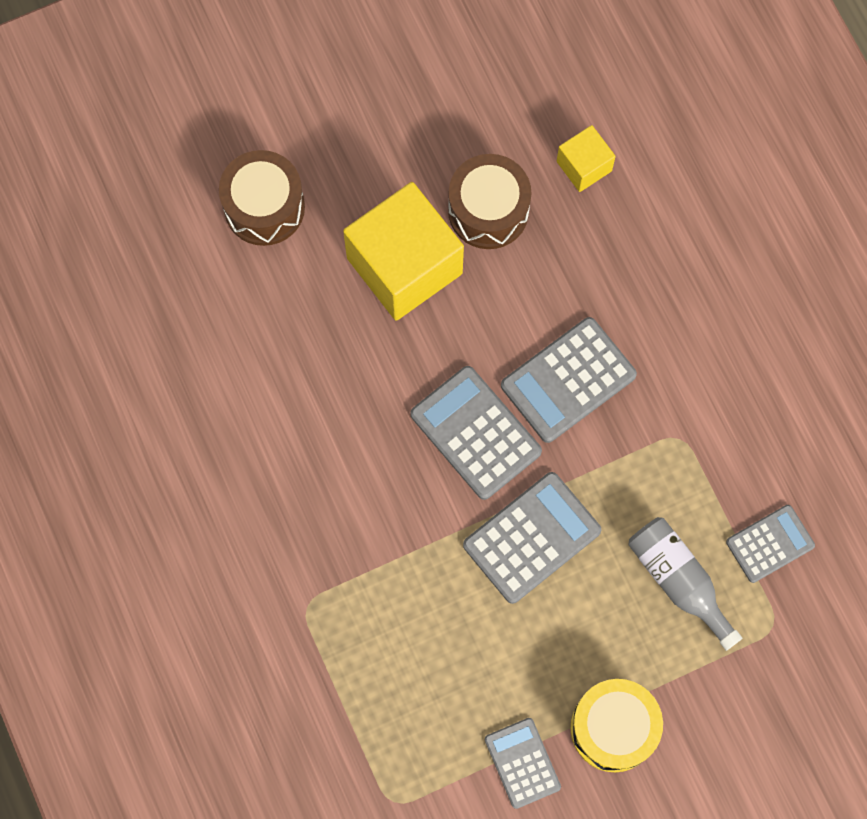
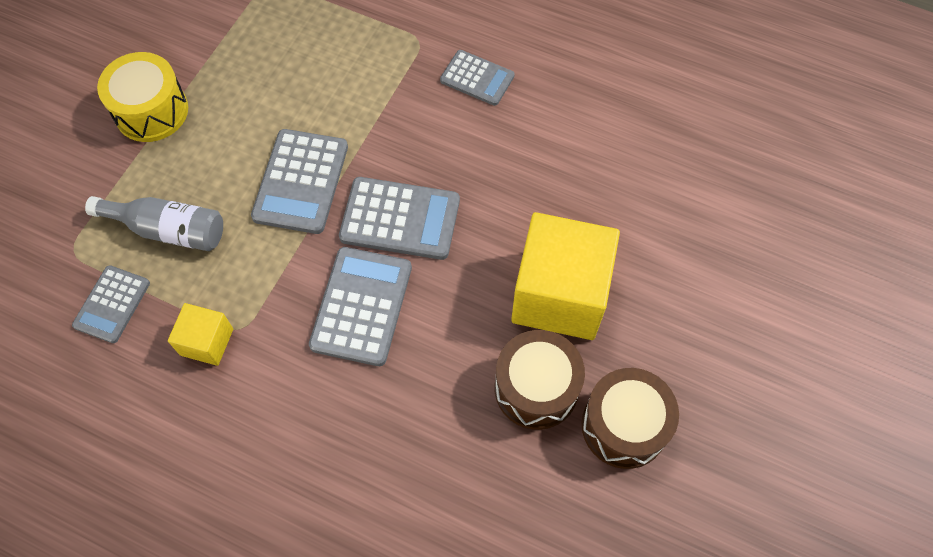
camera: 140 degrees right, 10 degrees down
brown drum [219,150,305,246] -> brown drum moved to [582,368,679,469]
grey calculator [485,718,561,809] -> grey calculator moved to [440,50,515,106]
yellow cube [557,125,616,192] -> yellow cube moved to [168,303,233,366]

